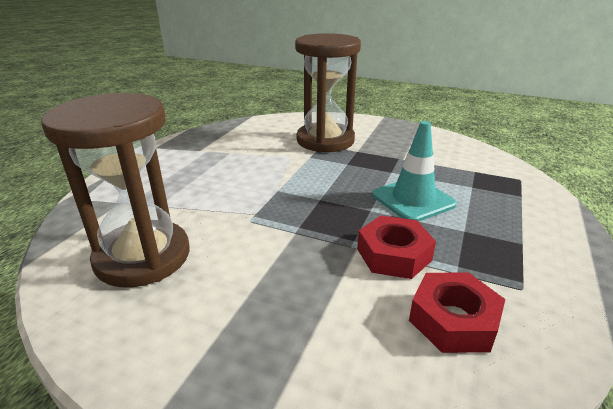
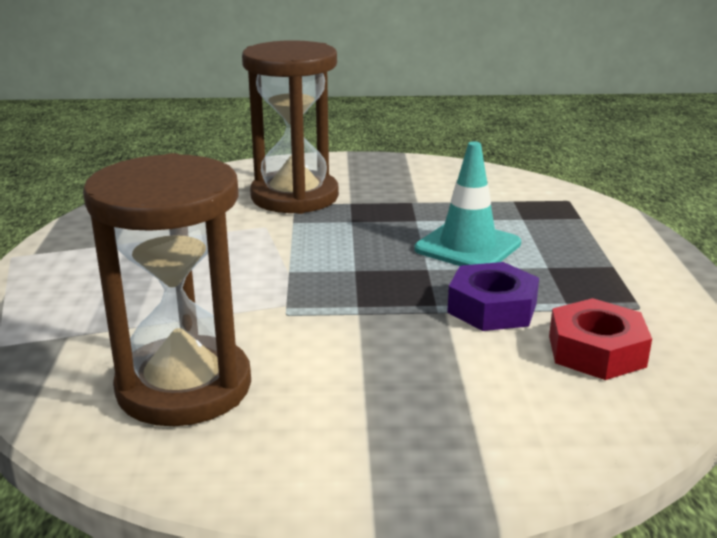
camera: 25 degrees left, 5 degrees down
red nut [357,215,436,279] -> purple nut [447,262,539,331]

